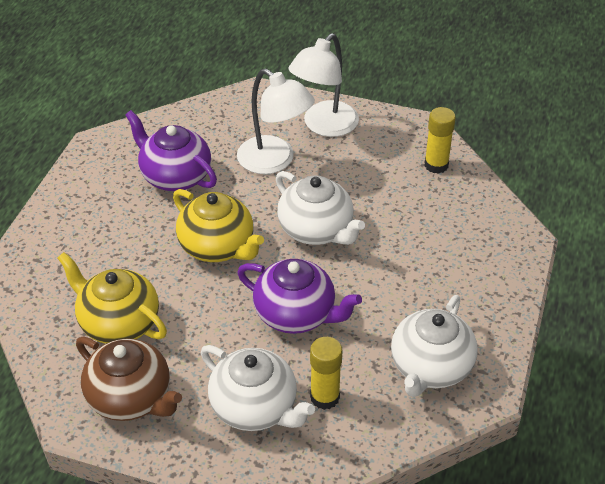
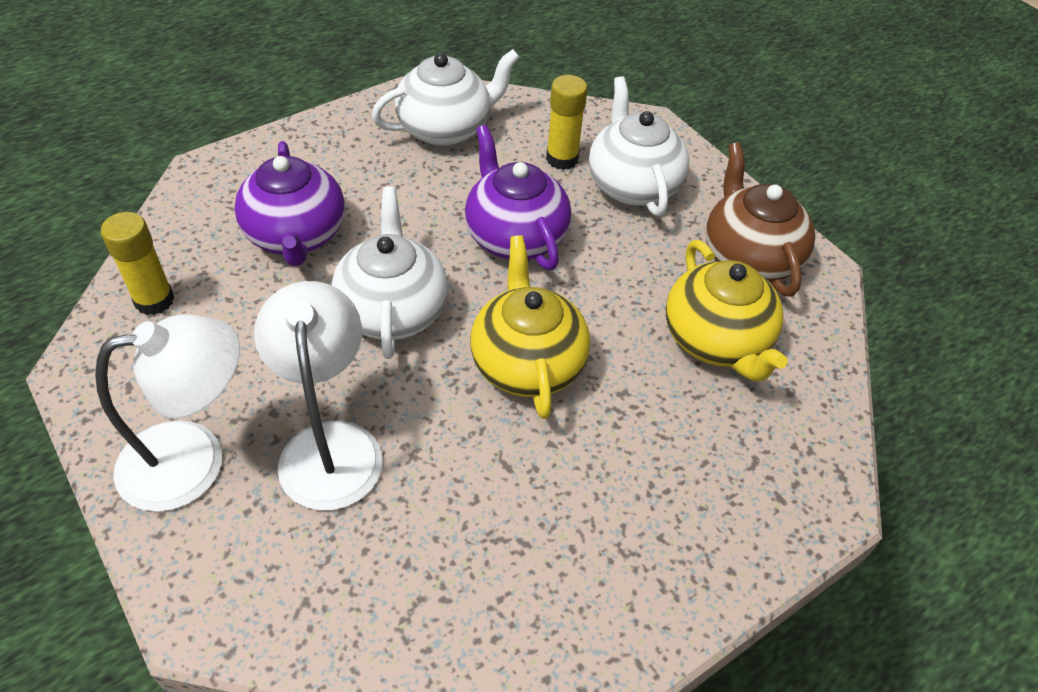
camera: 145 degrees left, 5 degrees up
purple teapot [125,110,217,191] -> purple teapot moved to [234,141,345,266]

